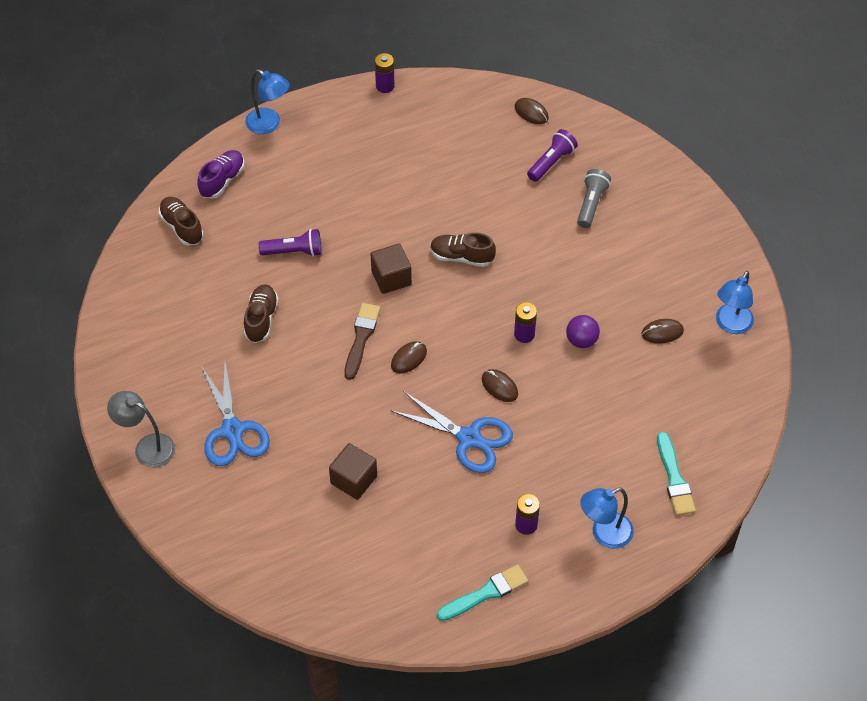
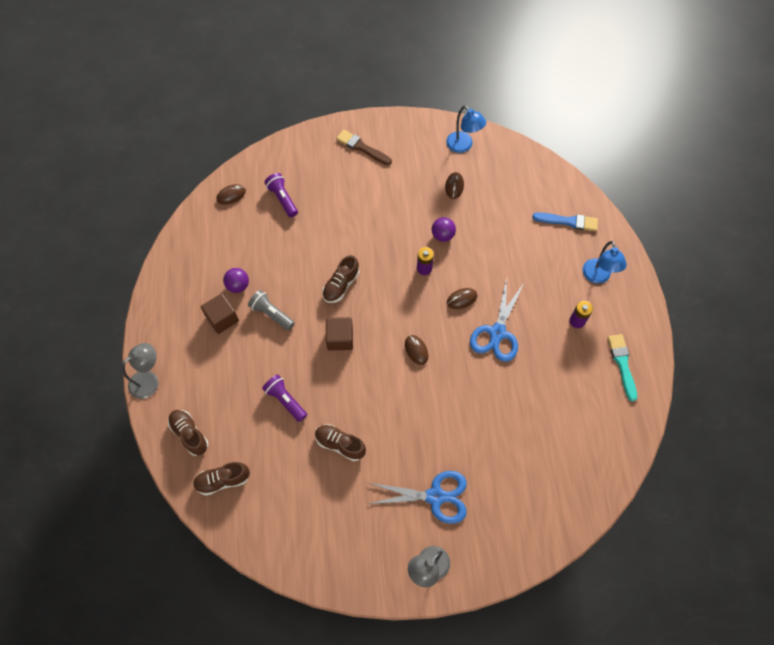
camera: 70 degrees left, 10 degrees up
purple shoe [198,150,245,198] -> brown shoe [168,410,208,456]
blue lamp [245,69,290,134] -> grey lamp [122,343,158,399]
purple flashlight [259,229,321,257] -> purple flashlight turned 60 degrees counterclockwise [262,374,307,422]
brown cube [329,443,377,500] -> brown cube moved to [201,293,239,334]
brown brush [344,303,381,380] -> brown brush moved to [336,129,392,165]
purple battery [375,53,395,93] -> none
blue scissors [390,391,513,473] -> blue scissors turned 150 degrees clockwise [470,278,524,362]
grey flashlight [577,169,611,228] -> grey flashlight moved to [248,290,295,331]
turquoise brush [657,432,696,516] -> blue brush [532,212,598,231]
none -> purple ball [223,268,249,293]

